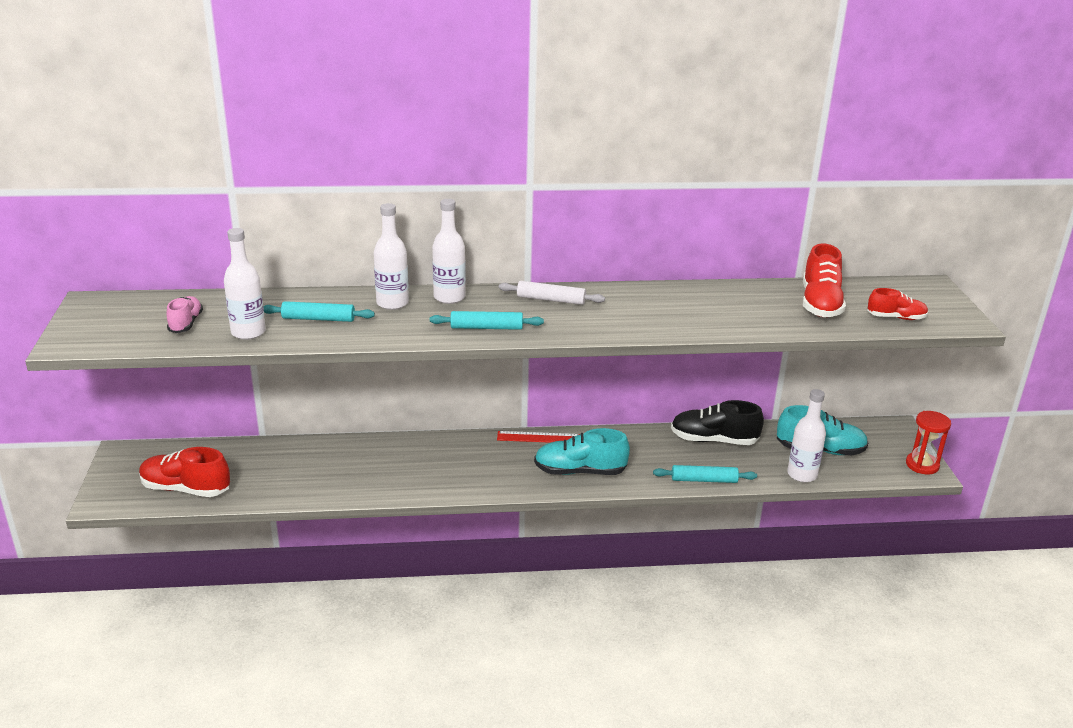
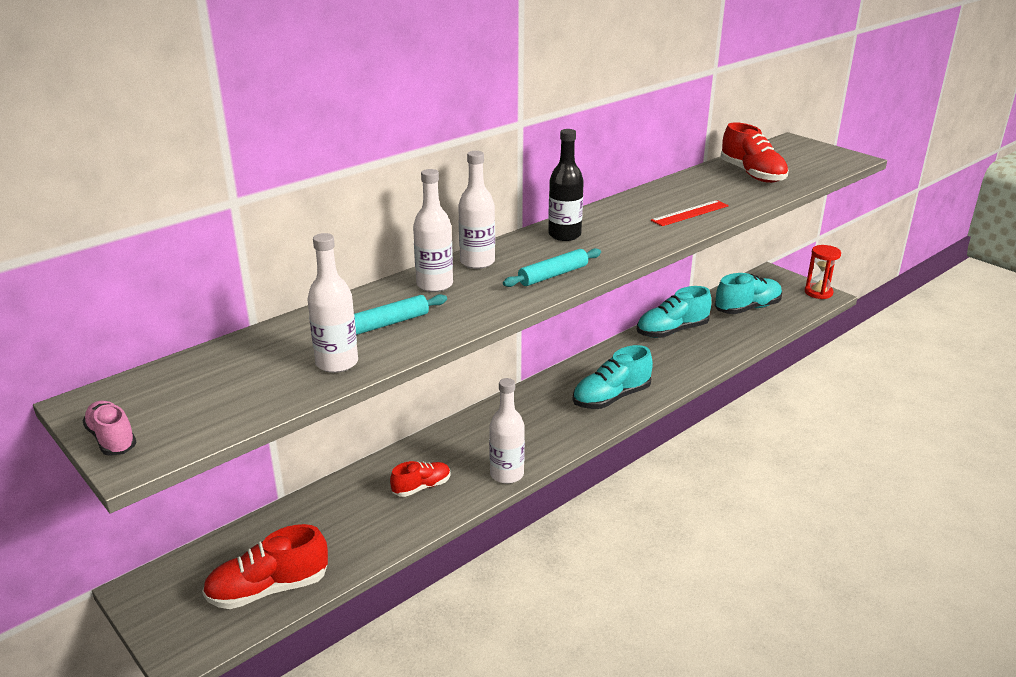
camera: 35 degrees left, 0 degrees up
pink shoe [166,296,203,333] -> pink shoe moved to [82,401,137,456]
red ruler [497,431,580,443] -> red ruler moved to [651,200,729,226]
white rolling pin [499,281,605,305] -> black bottle [548,129,584,241]
turquoise rolling pin [653,465,757,483] -> none
black shoe [671,400,764,445] -> turquoise shoe [637,286,711,338]
white bottle [787,389,826,482] -> white bottle moved to [489,378,525,484]
red shoe [867,288,928,320] -> red shoe moved to [390,461,451,497]

